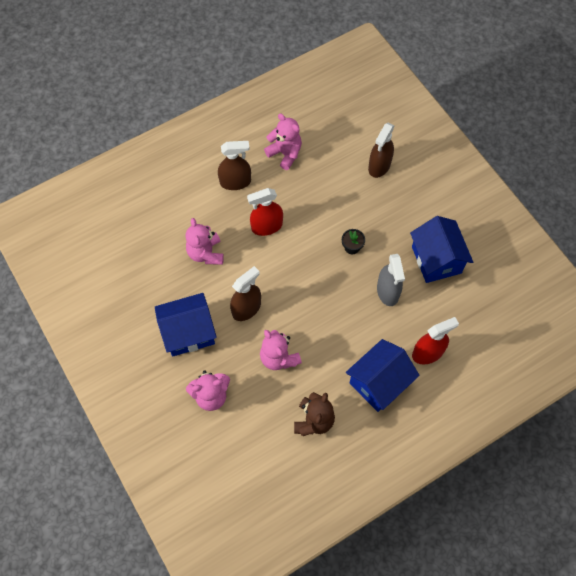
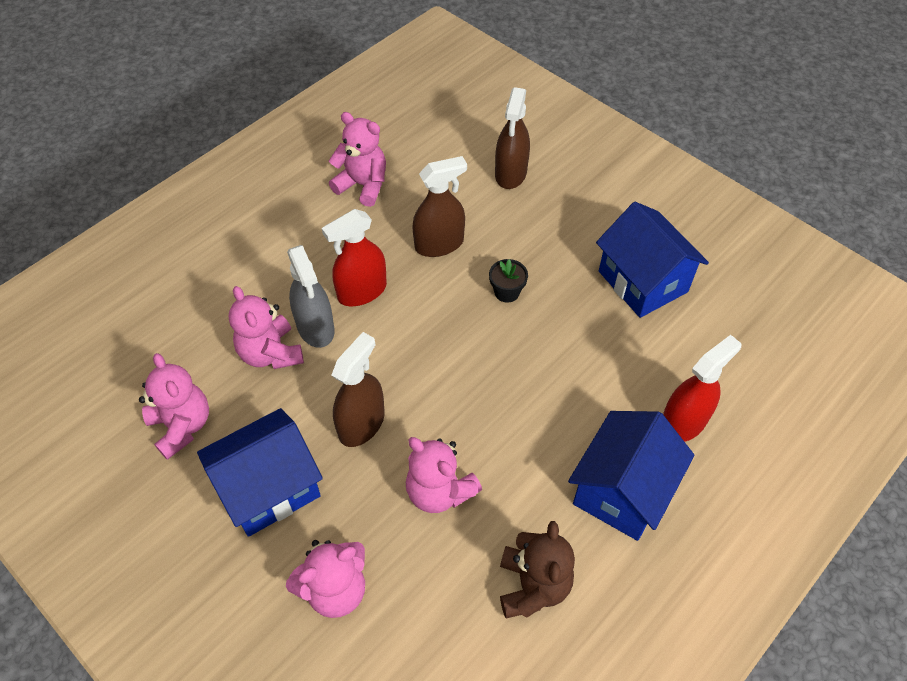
camera: 15 degrees left, 10 degrees down
brown spray bottle [218,141,251,190] -> brown spray bottle moved to [412,156,467,257]
grey spray bottle [377,254,405,306] -> grey spray bottle moved to [287,245,335,348]
none -> pink teddy bear [139,353,209,460]

